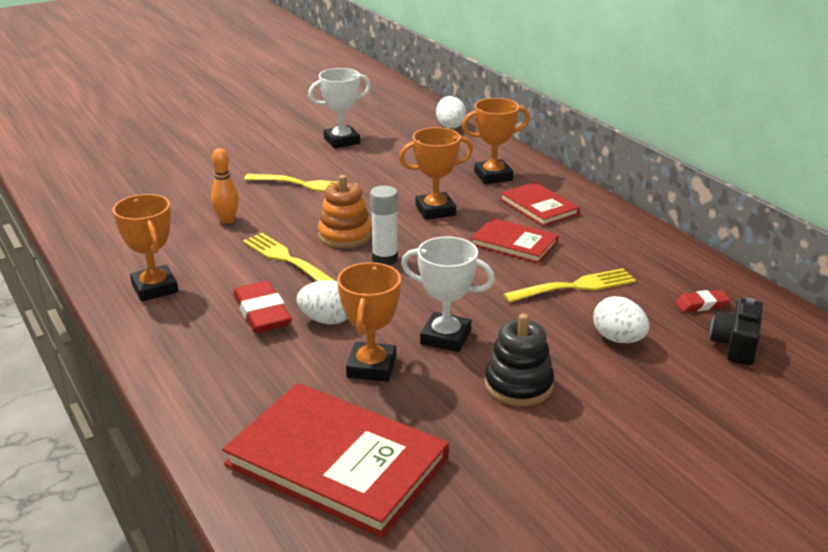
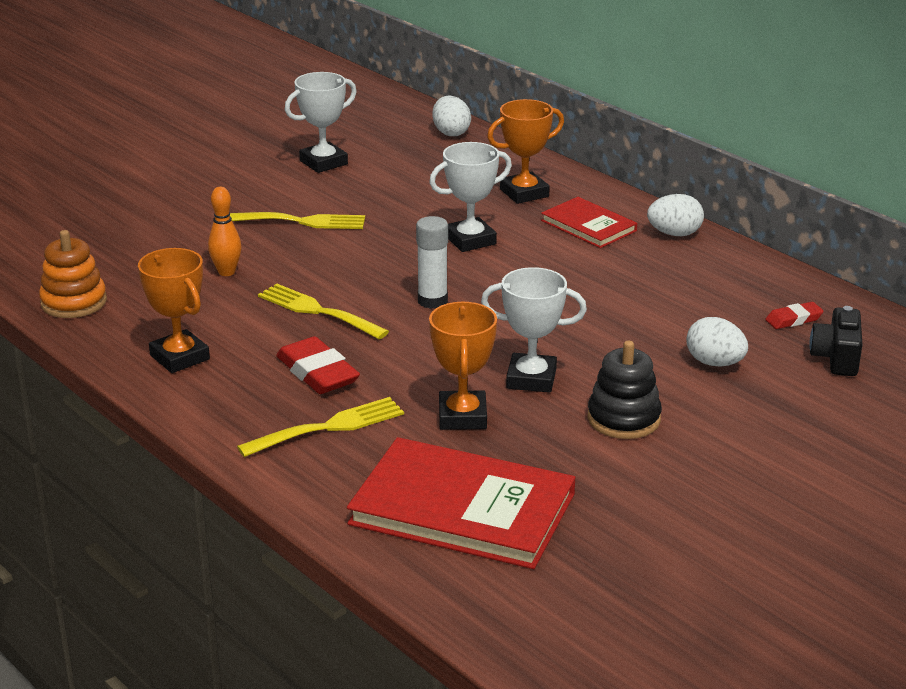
camera: 10 degrees left, 0 degrees up
white egg [297,280,348,324] -> white egg moved to [647,194,704,236]
orange stacking toy [318,175,372,248] -> orange stacking toy moved to [39,230,107,318]
orange trophy [399,127,473,220] -> white trophy [429,142,512,252]
red book [471,218,559,263] -> none
yellow fork [503,268,636,303] -> yellow fork moved to [237,397,404,457]

